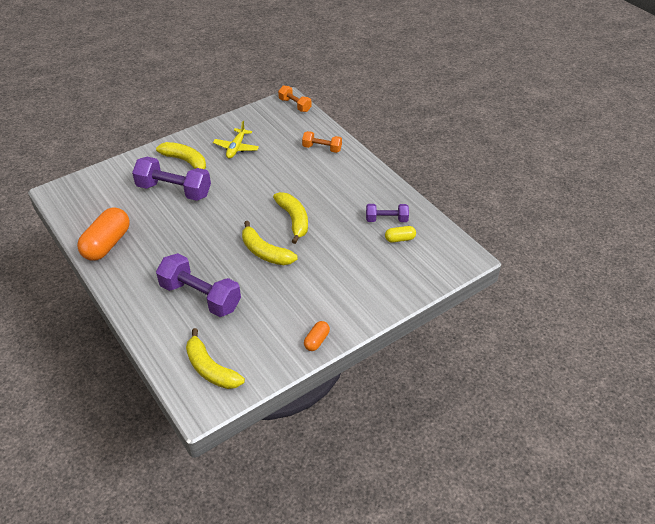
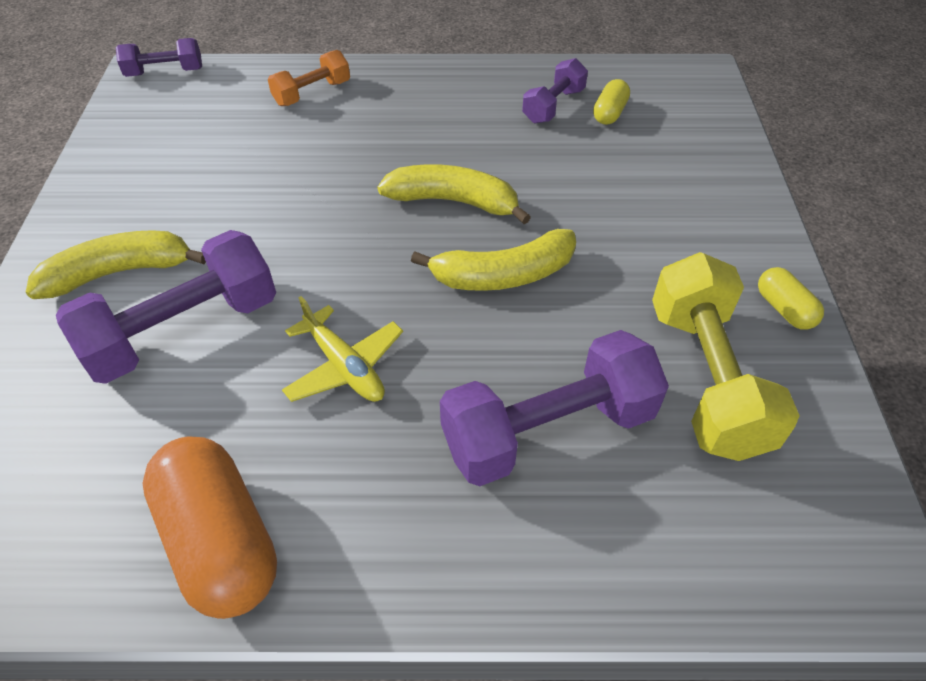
camera: 55 degrees left, 5 degrees up
yellow banana [186,328,245,389] -> none
yellow plane [213,121,259,159] -> yellow plane moved to [282,296,403,402]
orange dumbbell [278,85,312,112] -> purple dumbbell [116,38,202,77]
orange capsule [304,321,330,351] -> yellow capsule [758,267,824,329]
none -> yellow dumbbell [652,252,800,461]

